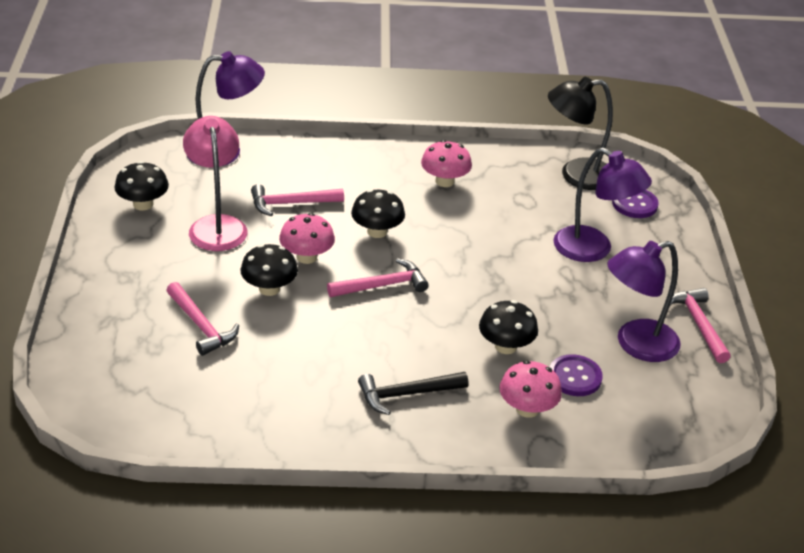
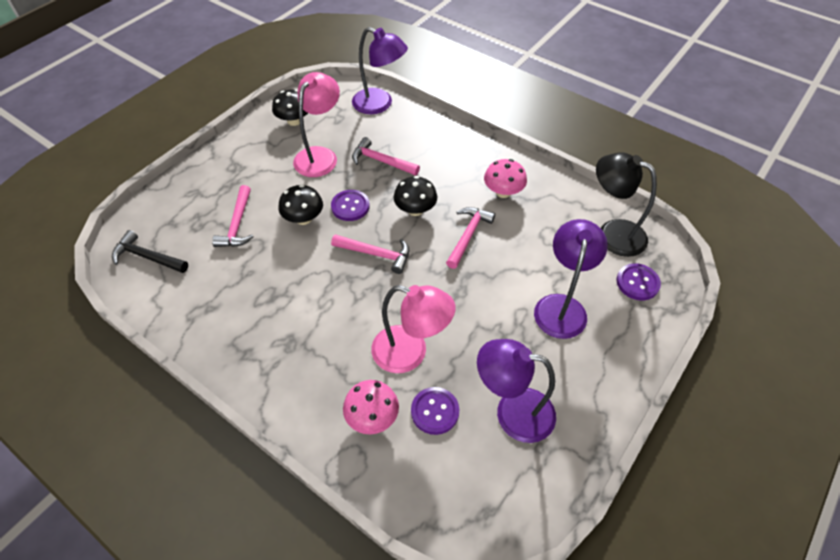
camera: 40 degrees right, 15 degrees up
pink mushroom [279,213,335,264] -> purple button [331,190,370,221]
black hammer [358,372,468,415] -> black hammer moved to [112,230,188,273]
black mushroom [479,300,538,354] -> pink lamp [371,285,455,373]
purple lamp [554,148,652,262] -> purple lamp turned 150 degrees counterclockwise [534,219,608,339]
pink hammer [670,288,731,363] -> pink hammer moved to [446,207,495,269]

